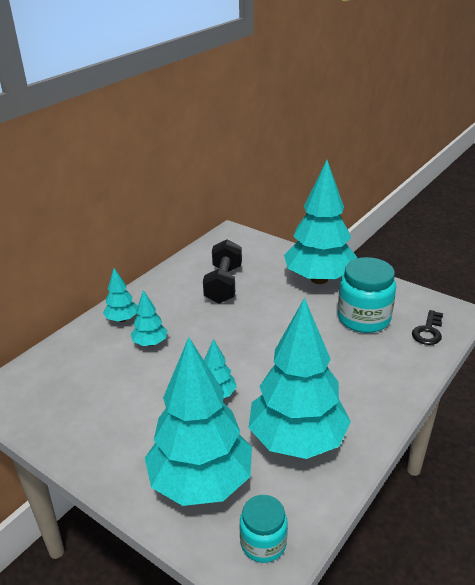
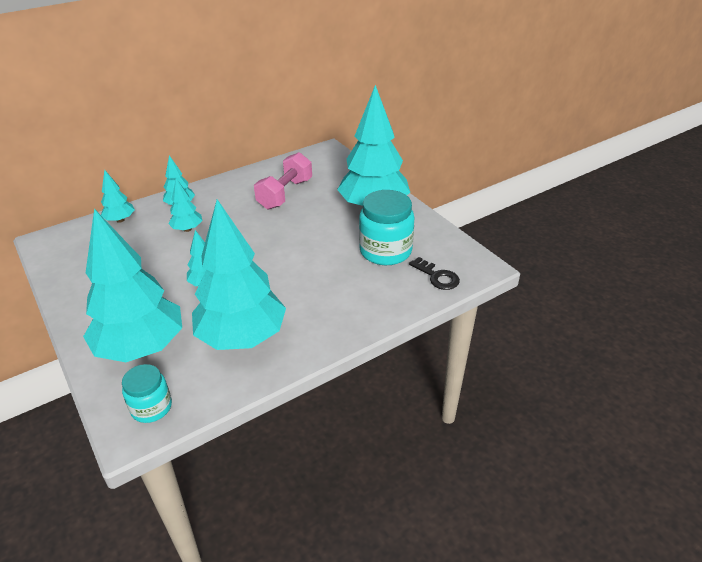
camera: 20 degrees right, 5 degrees up
black dumbbell [203,239,242,304] -> pink dumbbell [254,152,312,210]
black key [412,310,443,345] -> black key turned 90 degrees counterclockwise [409,257,460,290]
none -> turquoise tree [101,170,135,223]

